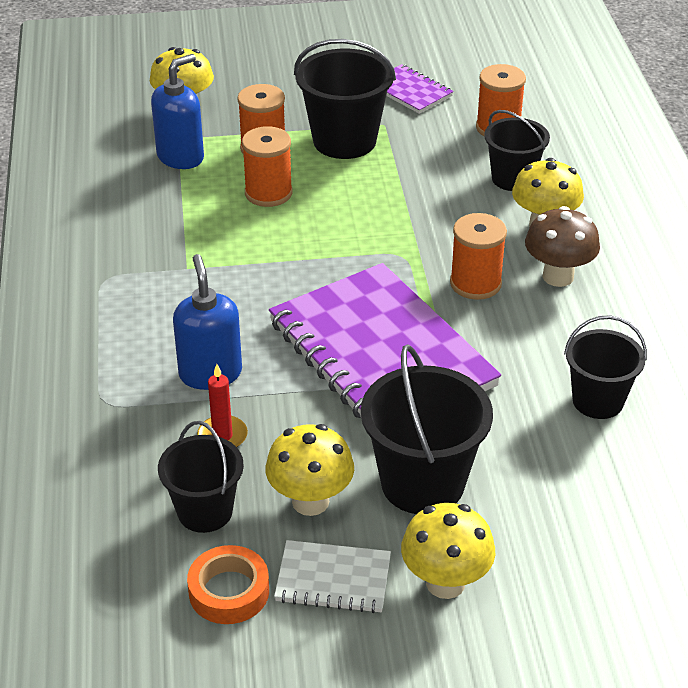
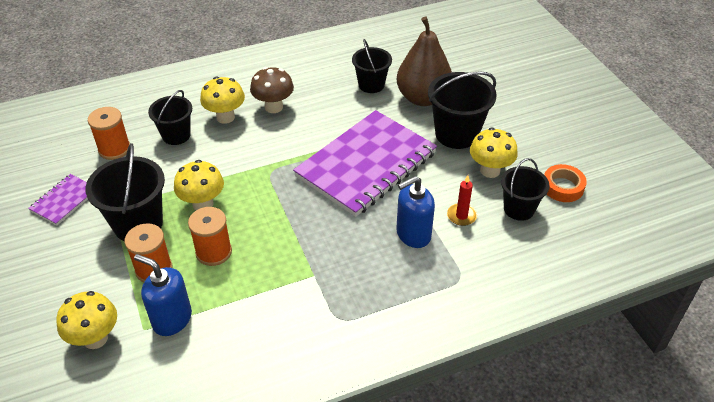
camera: 105 degrees left, 5 degrees up
white notebook [274,540,391,613] -> none
yellow mushroom [401,503,495,599] -> yellow mushroom moved to [174,160,224,210]
orange spool [450,213,507,300] -> none
none -> brown pear [397,17,452,106]

